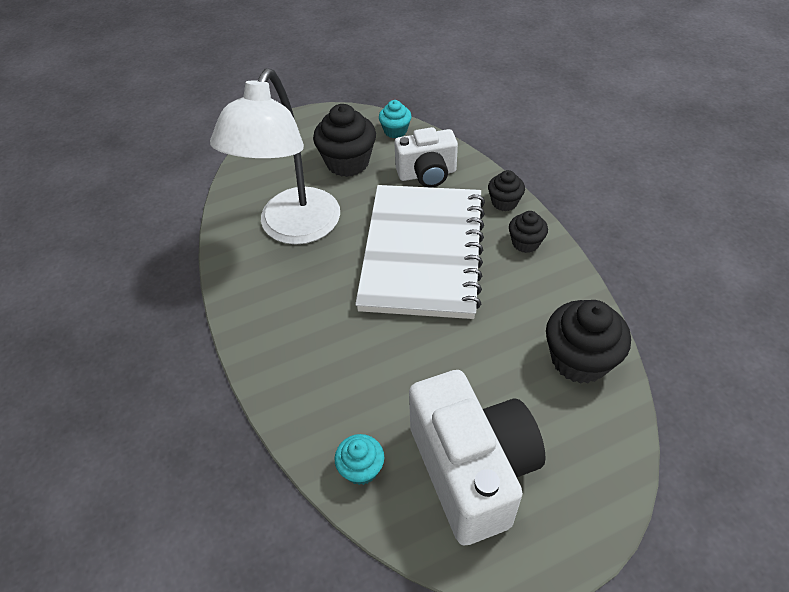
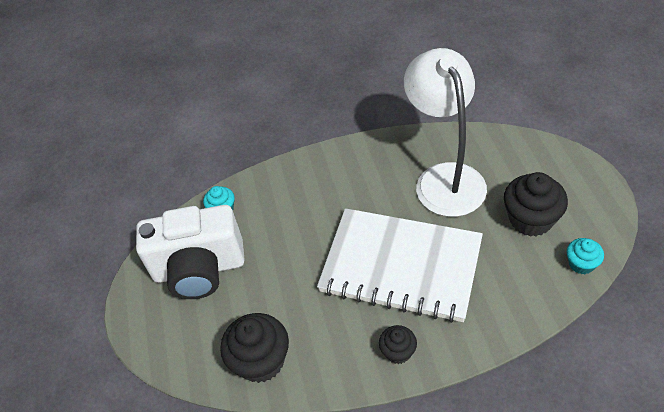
camera: 105 degrees right, 0 degrees up
white lamp [210,68,340,245] -> white lamp turned 45 degrees clockwise [404,48,487,217]
white camera [394,127,458,187] -> none
black cupcake [488,170,525,211] -> none

